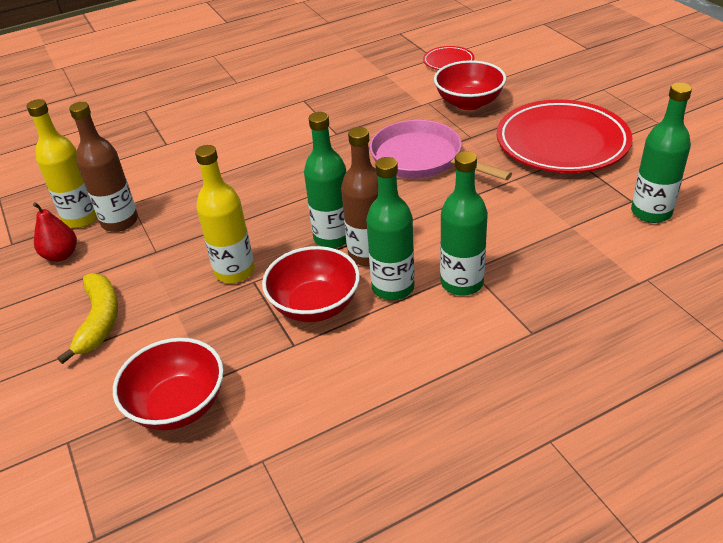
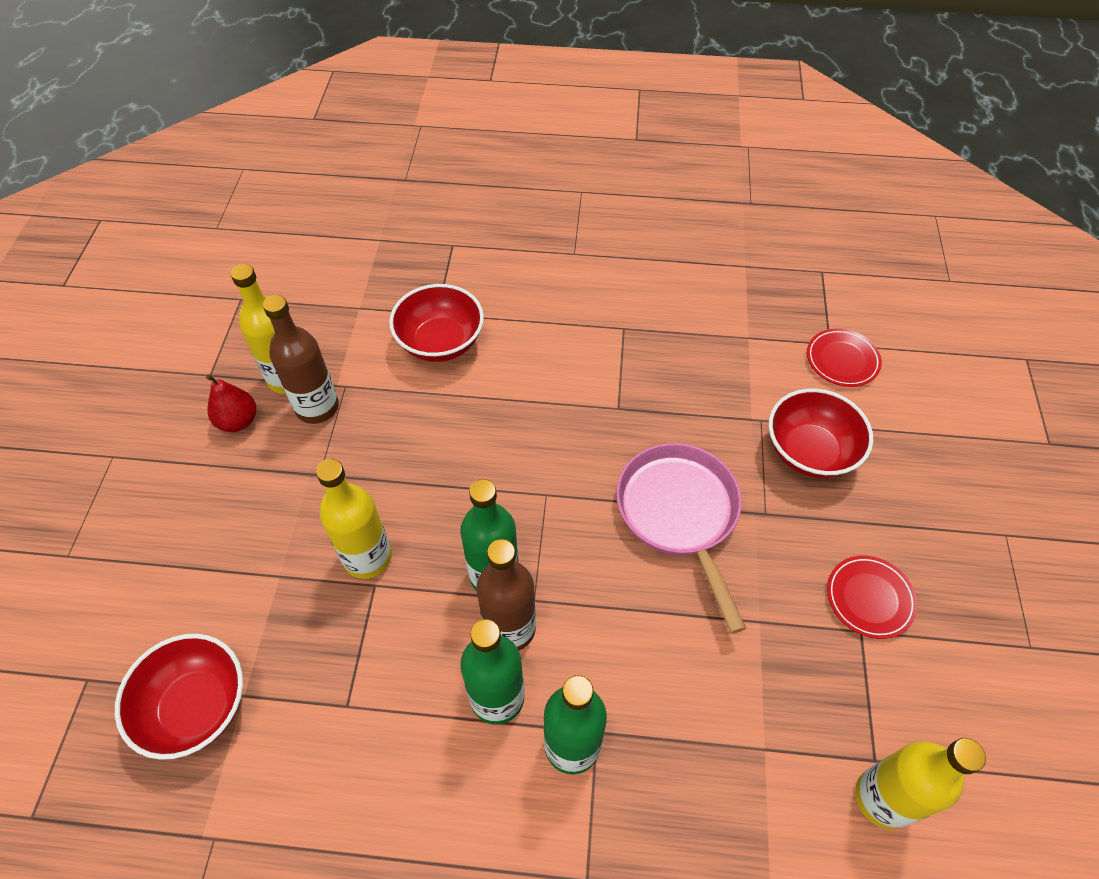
camera: 30 degrees right, 15 degrees up
yellow banana [57,273,118,364] -> none
red bowl [262,246,360,322] -> red bowl moved to [389,284,484,362]
red plate [497,99,632,173] -> red plate [827,555,917,639], size x0.46
green bottle [631,83,692,223] -> yellow bottle [855,738,986,829]

